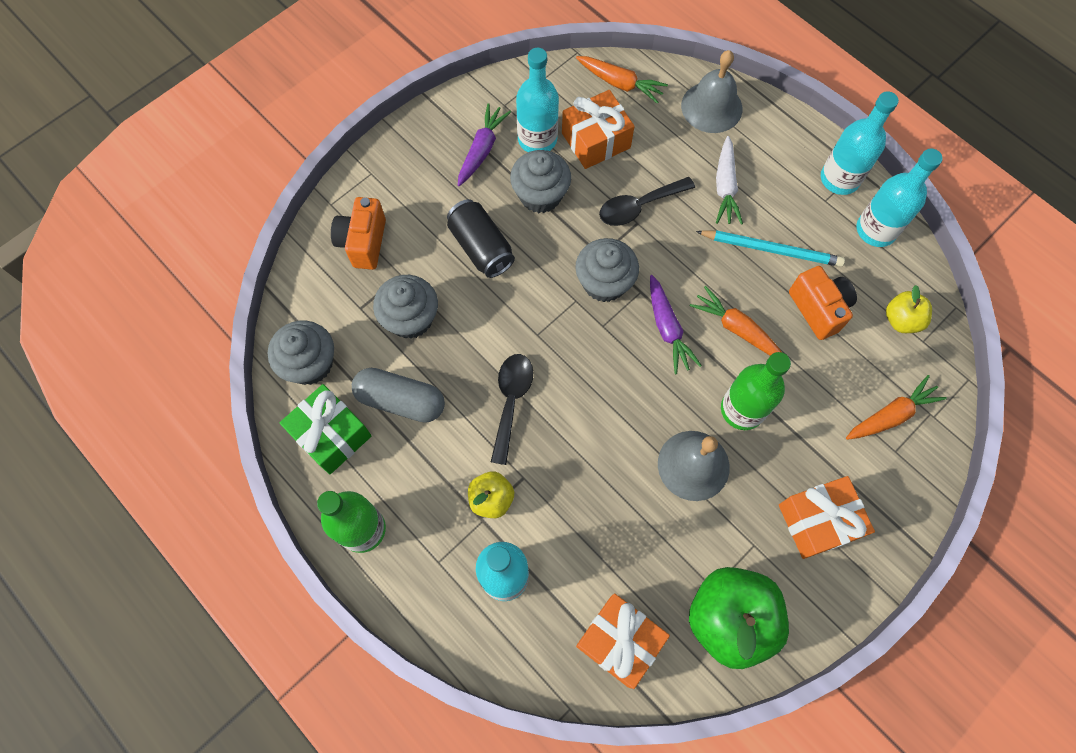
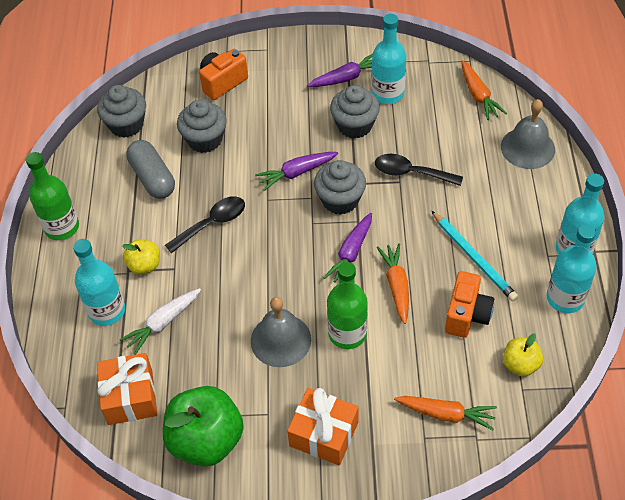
camera: 45 degrees right, 15 degrees down
green gift [280,384,372,474] -> none
black can [447,199,515,278] -> none
orange gift [562,90,635,169] -> none
white carrot [716,136,743,225] -> white carrot moved to [119,288,201,355]
none -> purple carrot [255,152,338,191]

